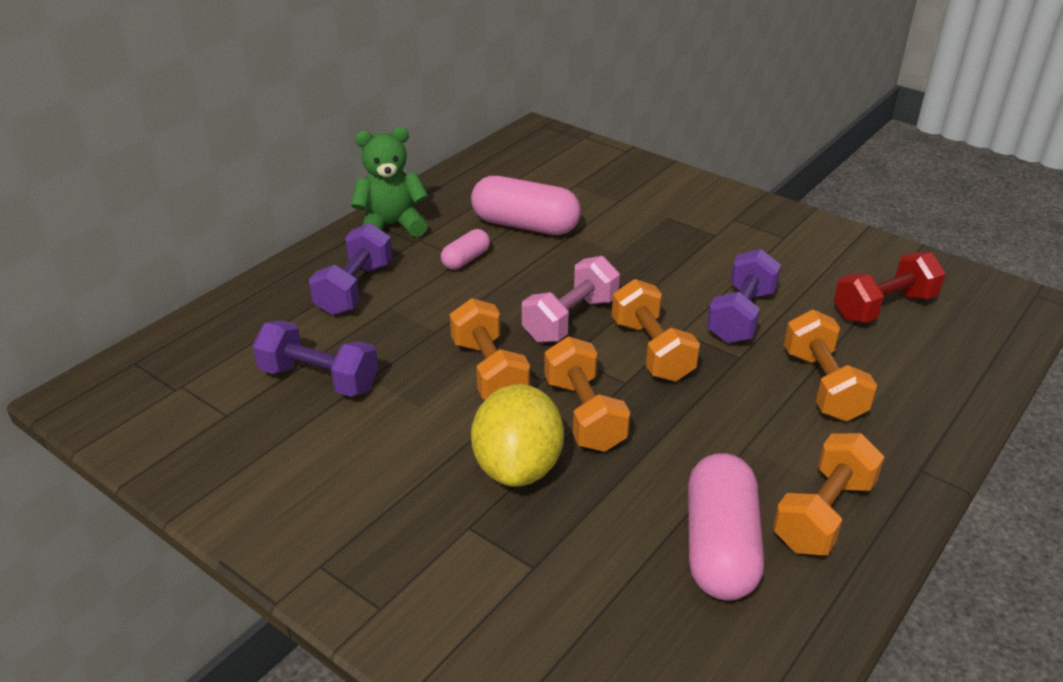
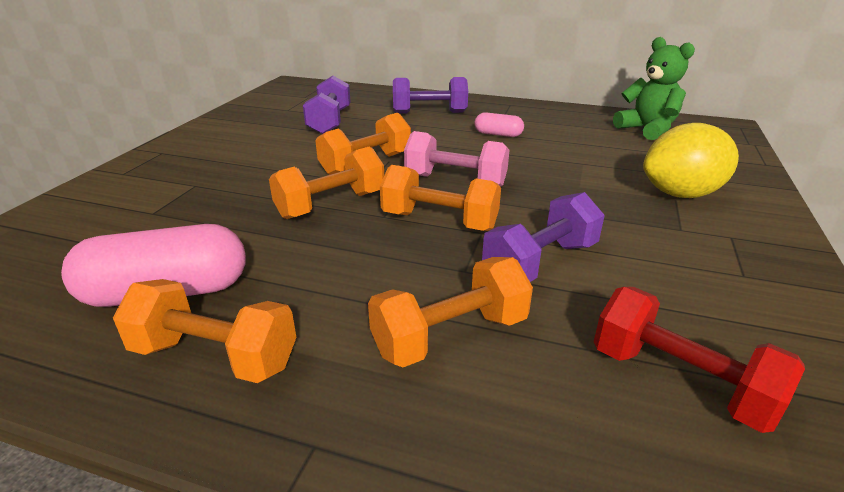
camera: 70 degrees right, 5 degrees down
green teddy bear [351,127,428,237] -> green teddy bear moved to [613,37,695,140]
pink capsule [471,176,581,235] -> none
yellow lemon [471,384,564,487] -> yellow lemon moved to [643,123,739,198]
orange dumbbell [612,279,700,382] -> orange dumbbell turned 60 degrees clockwise [380,165,501,231]
purple dumbbell [707,249,781,343] -> purple dumbbell turned 45 degrees counterclockwise [482,192,605,282]

